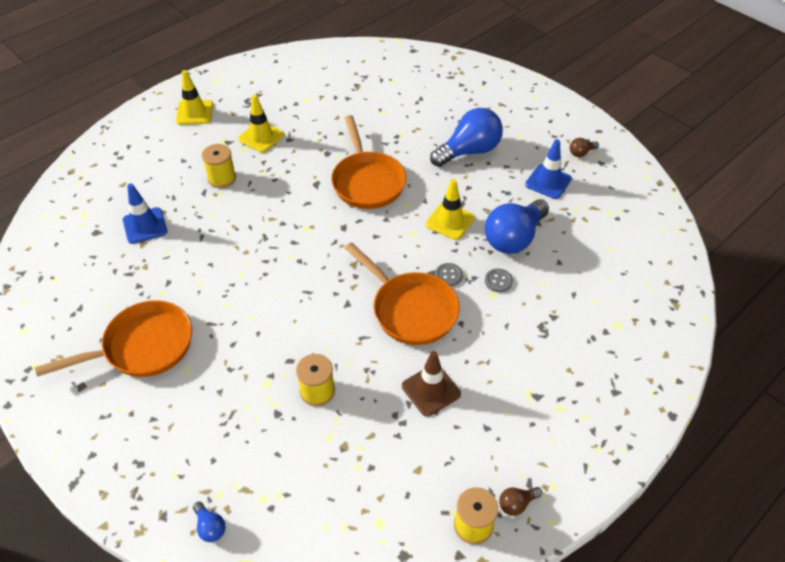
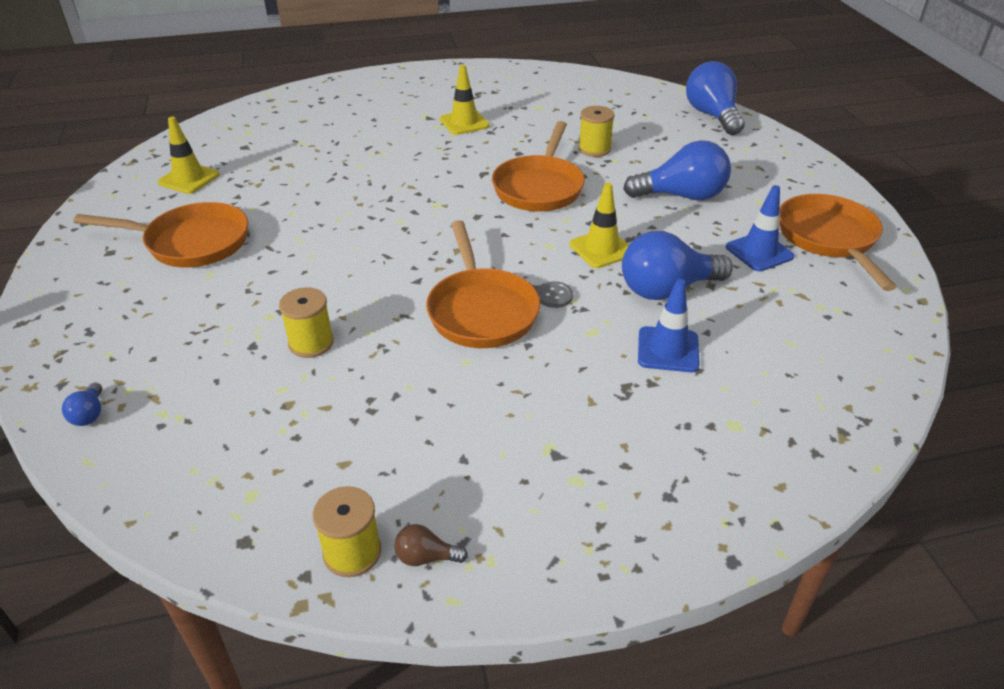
camera: 30 degrees right, 10 degrees down
blue traffic cone [123,183,167,244] -> blue traffic cone moved to [638,279,700,372]
yellow traffic cone [176,70,213,125] -> yellow traffic cone moved to [158,117,220,194]
yellow spool [202,144,236,188] -> yellow spool moved to [578,106,615,157]
brown traffic cone [402,351,461,417] -> none
grey button [485,269,513,292] -> none
brown light bulb [570,138,599,157] -> orange pan [779,194,896,291]
none -> blue light bulb [686,61,745,135]

